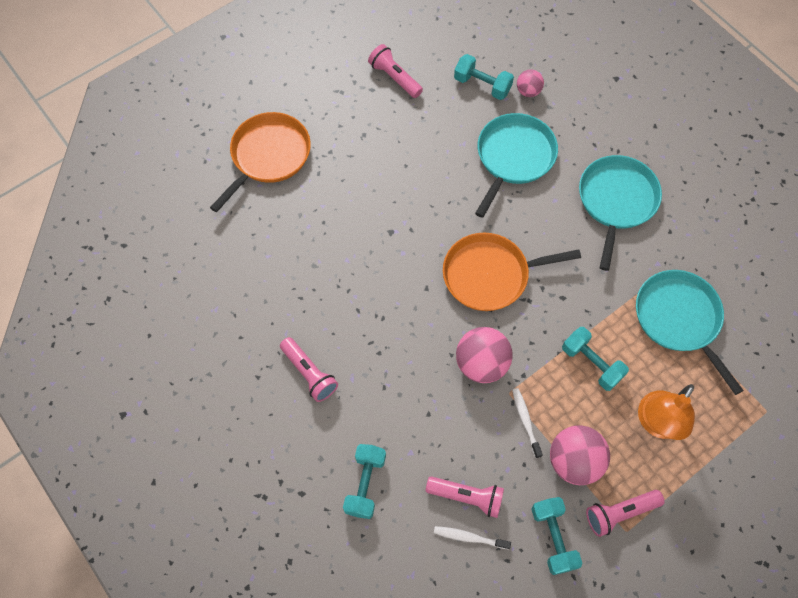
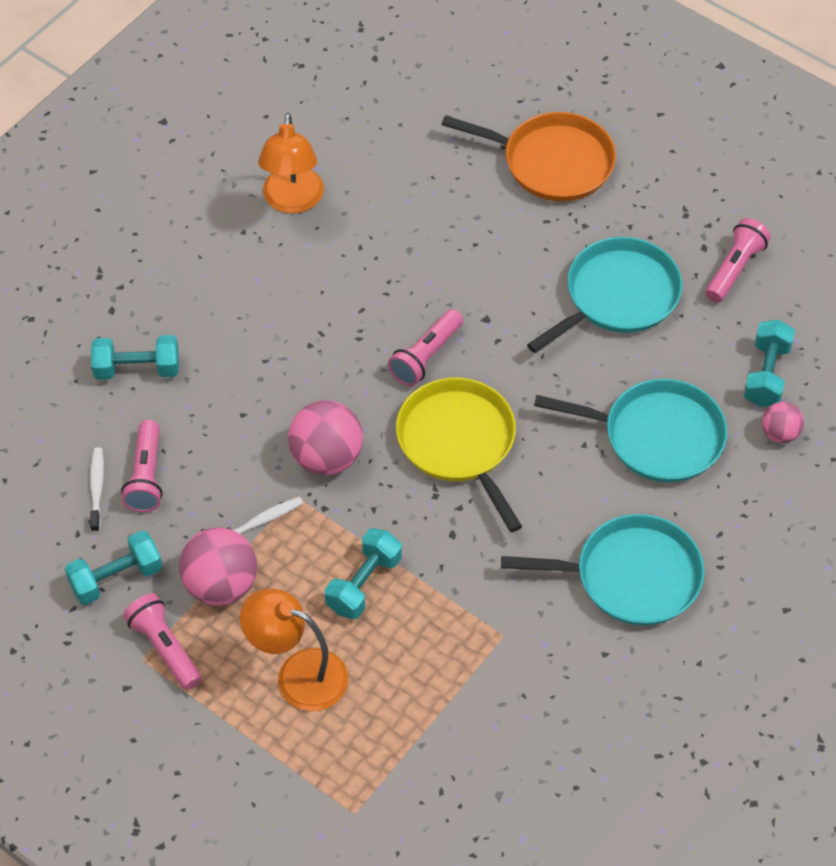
camera: 75 degrees right, 10 degrees down
pink flashlight [280,337,338,402] -> pink flashlight moved to [388,309,463,386]
orange pan [443,233,581,311] -> yellow pan [396,378,522,532]
turquoise pan [636,270,744,395] -> turquoise pan moved to [527,237,682,353]
none -> orange lamp [258,113,324,214]

